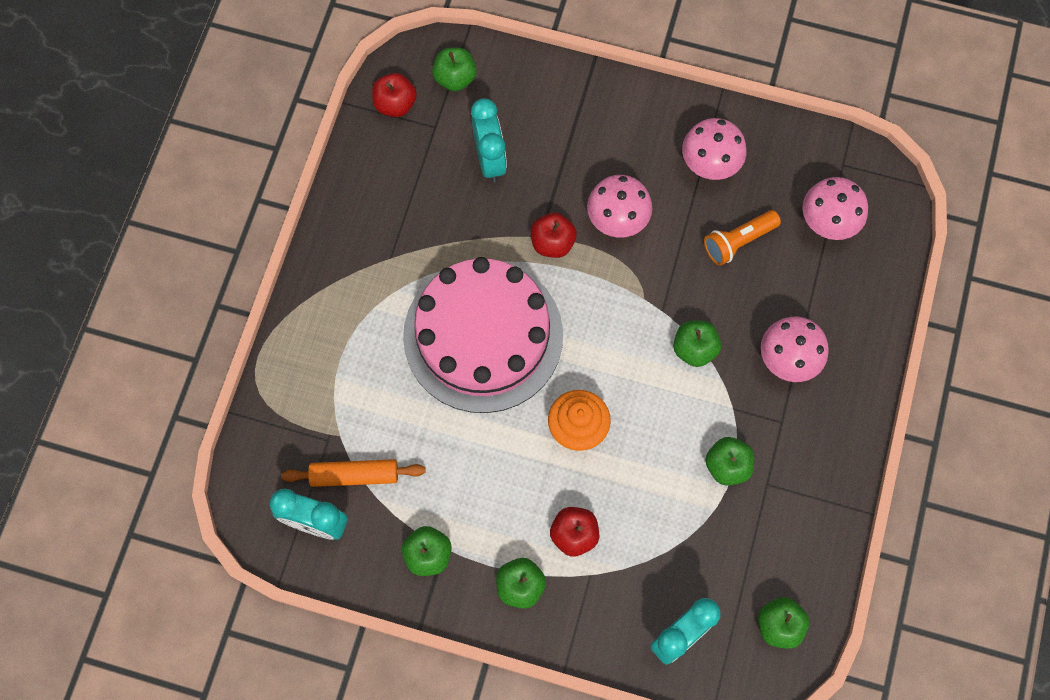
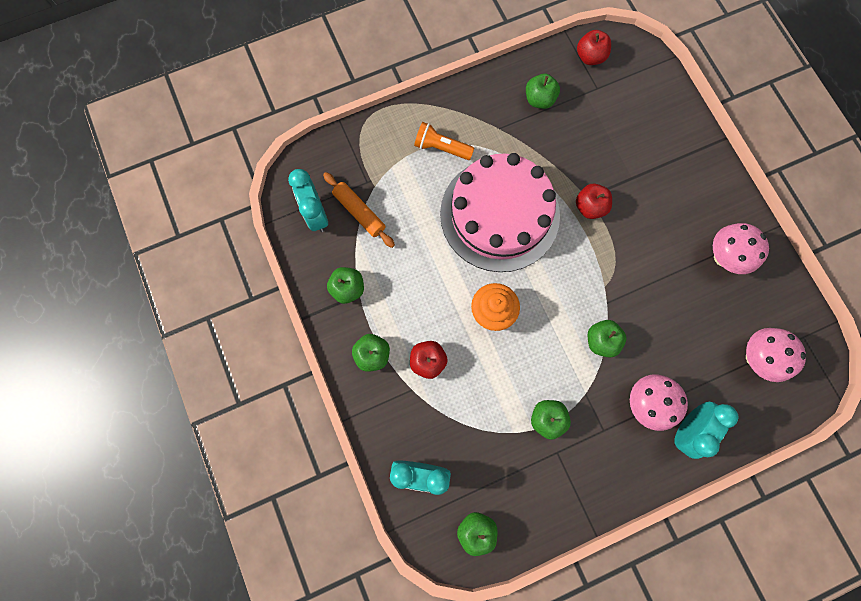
camera: 50 degrees right, 5 degrees up
green apple [432,48,477,91] -> green apple moved to [526,74,560,109]
turquoise clock [471,98,507,182] -> turquoise clock moved to [674,402,738,459]
pink mushroom [587,175,652,238] -> none
orange flashlight [704,210,781,265] -> orange flashlight moved to [414,122,474,160]

